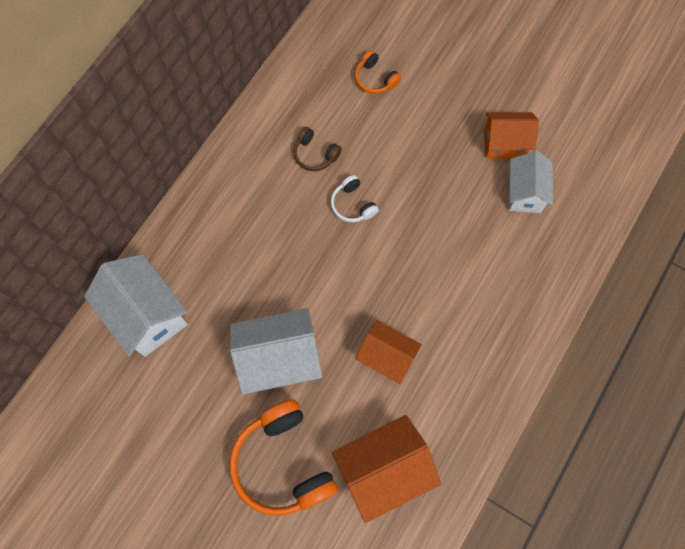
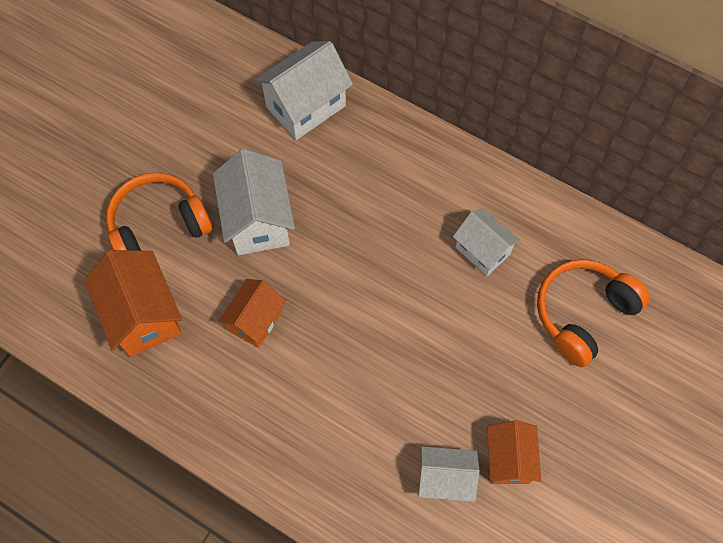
camera: 90 degrees right, 5 degrees down
brown headphones [293,127,342,171] -> white house [453,208,520,276]
white headphones [330,175,379,223] -> none
orange headphones [355,50,401,94] -> orange headphones [537,259,650,367], size x2.04

